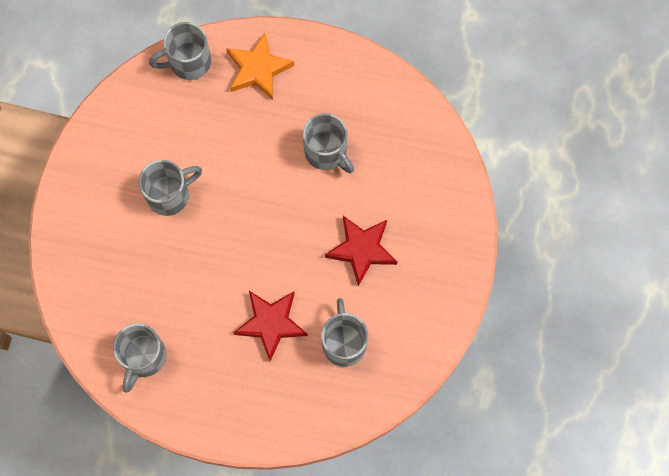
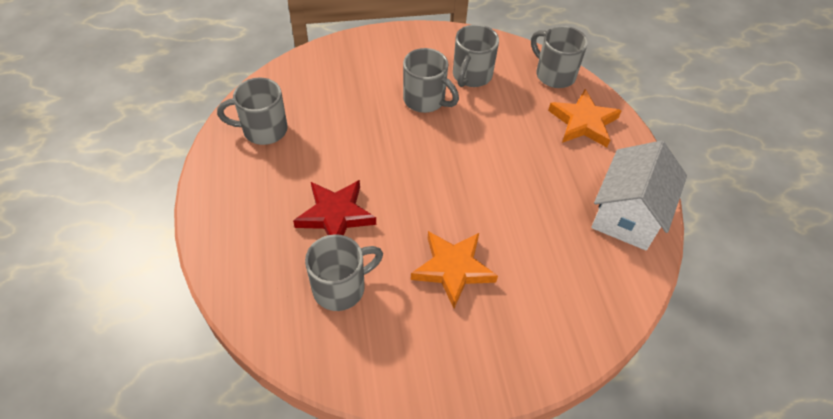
camera: 65 degrees right, 20 degrees down
grey mug [303,113,354,173] -> grey mug moved to [453,24,499,87]
red star [325,216,397,287] -> orange star [411,231,498,308]
none -> white house [591,141,687,250]

